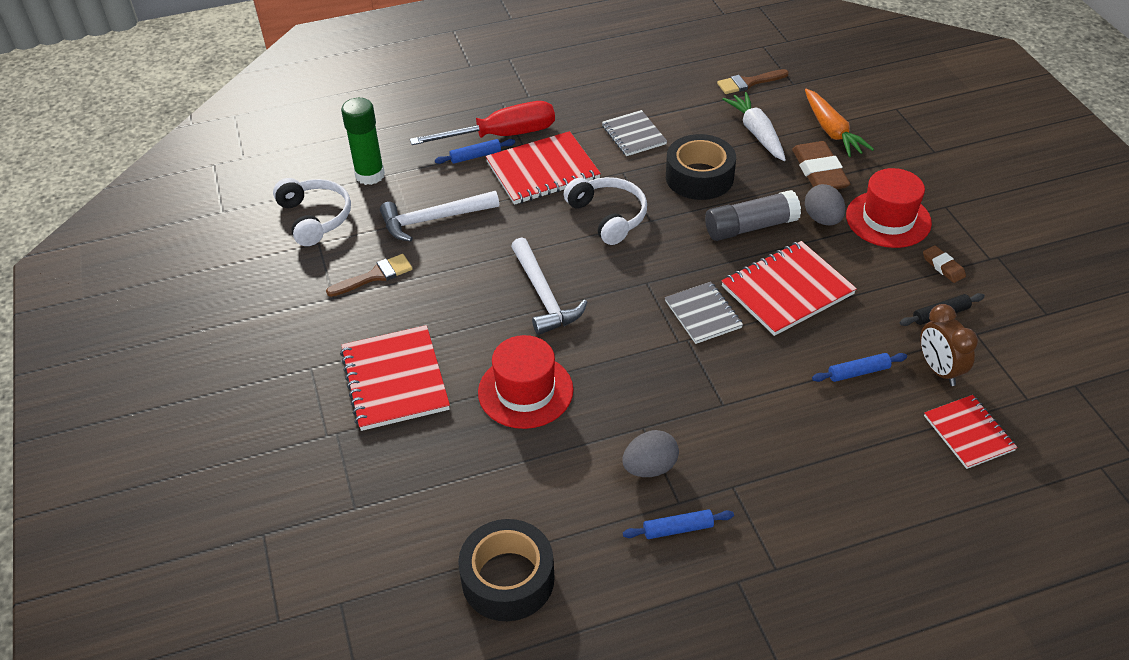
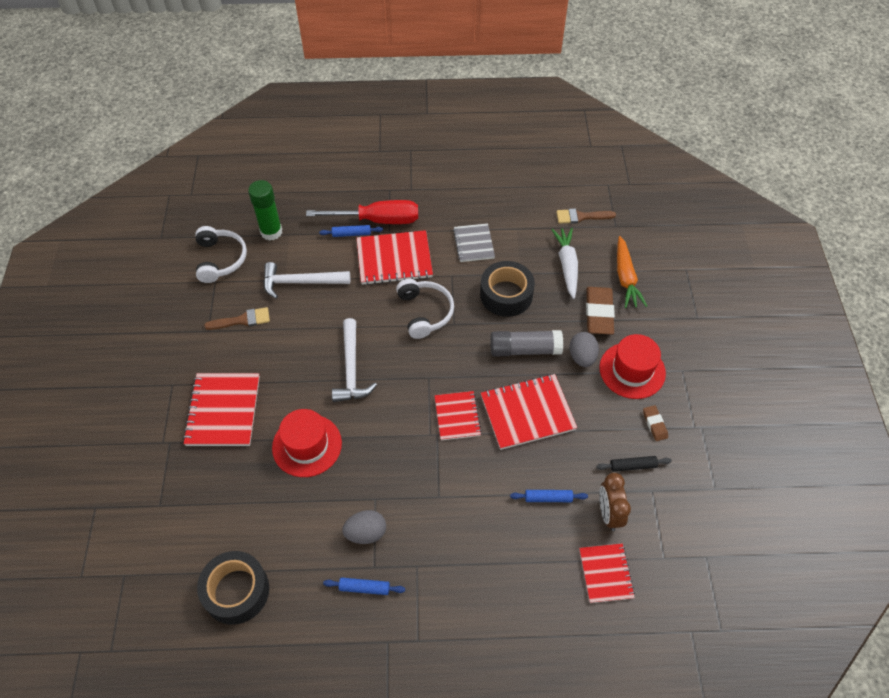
camera: 15 degrees right, 10 degrees up
grey notebook [665,282,743,344] -> red notebook [435,391,482,440]

